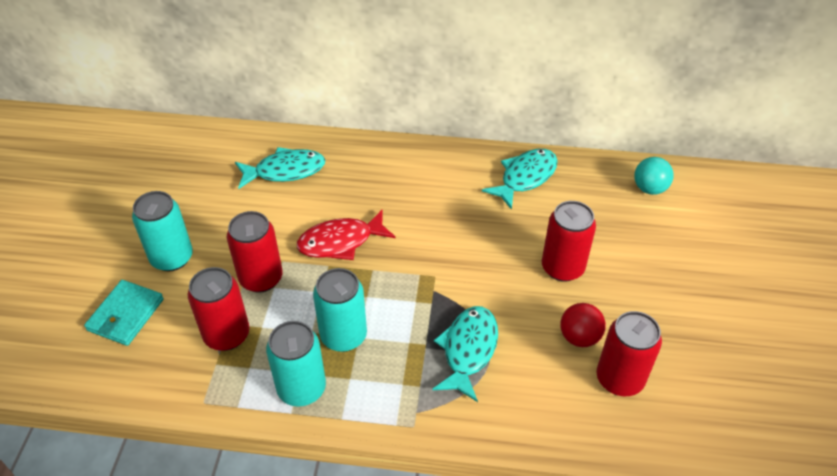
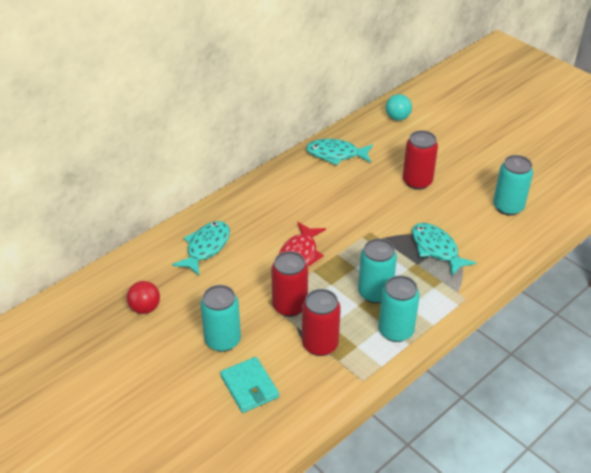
camera: 50 degrees left, 5 degrees down
turquoise fish [482,149,558,210] -> turquoise fish turned 75 degrees counterclockwise [306,139,373,165]
red ball [560,303,606,347] -> red ball moved to [127,281,160,314]
red can [596,311,662,396] -> turquoise can [493,155,533,216]

